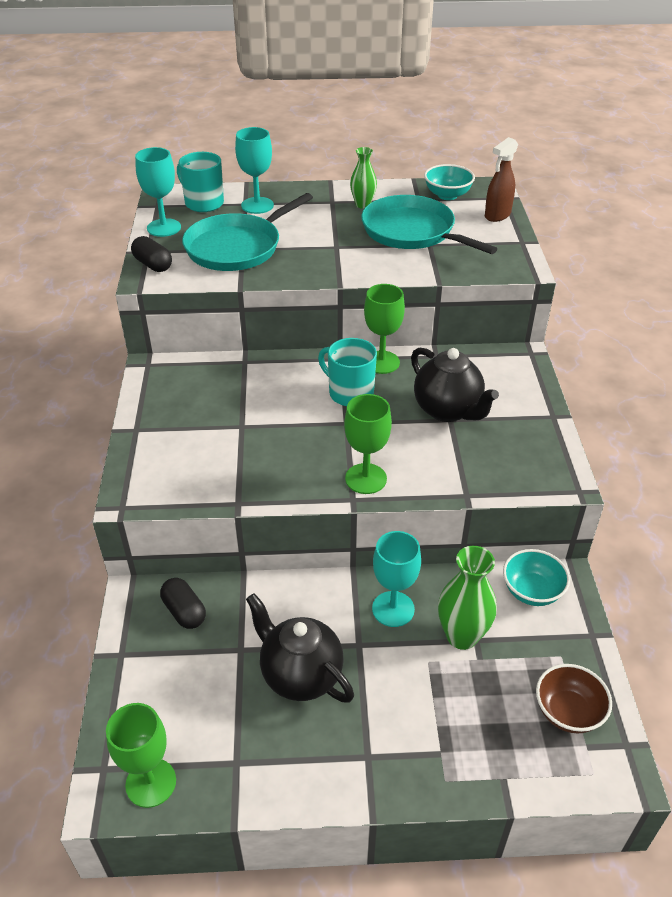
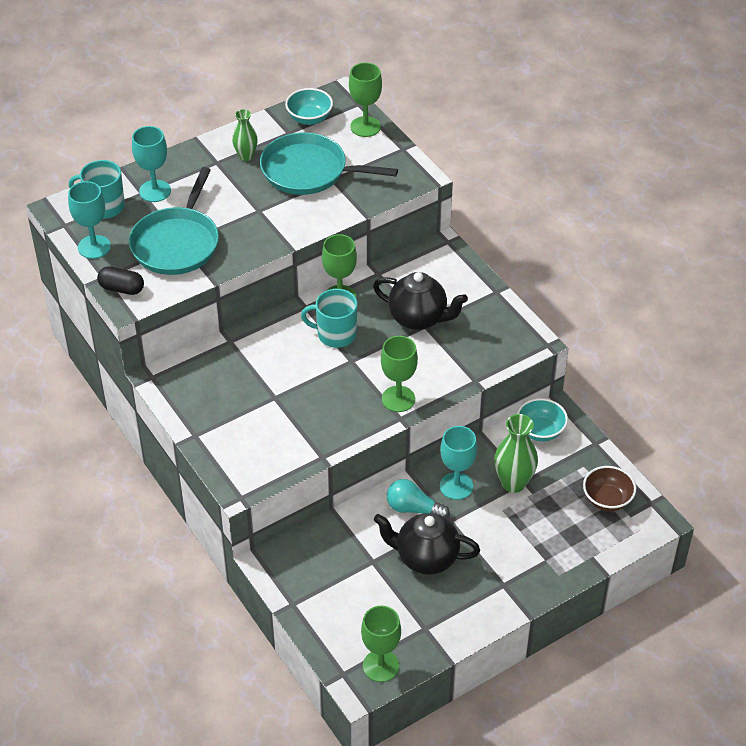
camera: 30 degrees left, 5 degrees up
black capsule [160,578,206,629] -> none
brown spray bottle [485,137,518,222] -> green goblet [349,63,382,137]
none -> turquoise light bulb [387,479,450,518]

